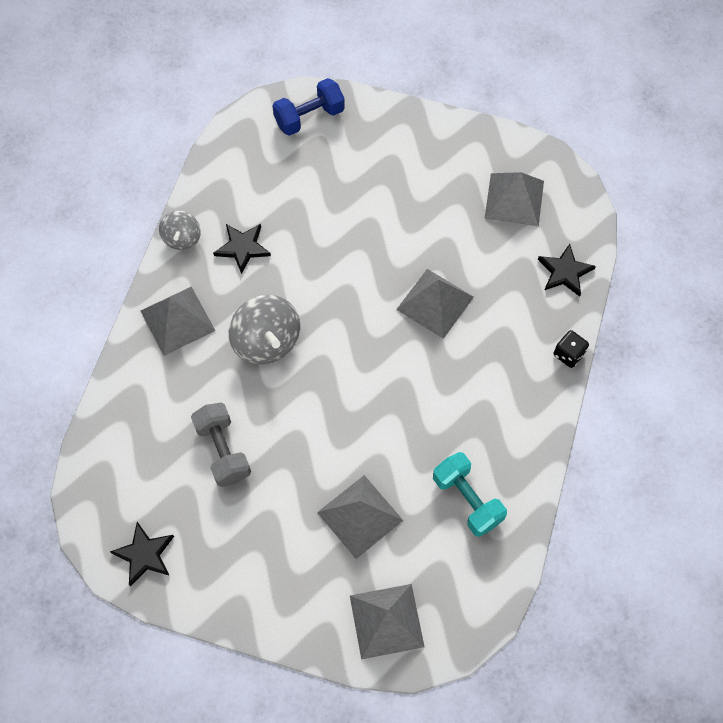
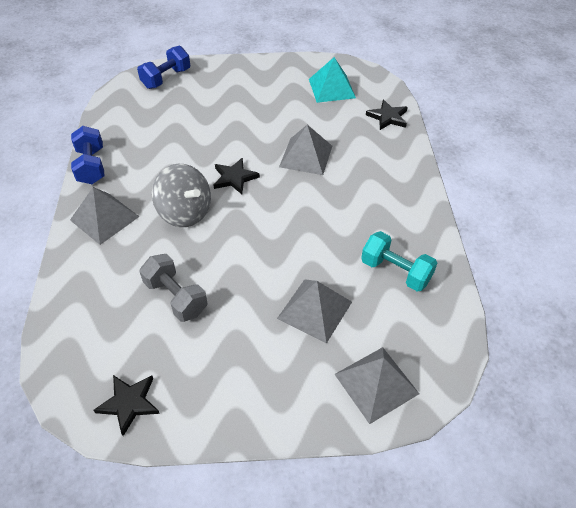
camera: 20 degrees left, 15 degrees down
grey spinning top [159,211,201,250] -> blue dumbbell [71,126,104,184]
black star [213,224,271,274] -> black star moved to [214,158,260,194]
grey pyramid [485,172,544,226] -> turquoise pyramid [309,57,356,103]
black dice [553,330,589,368] -> none

